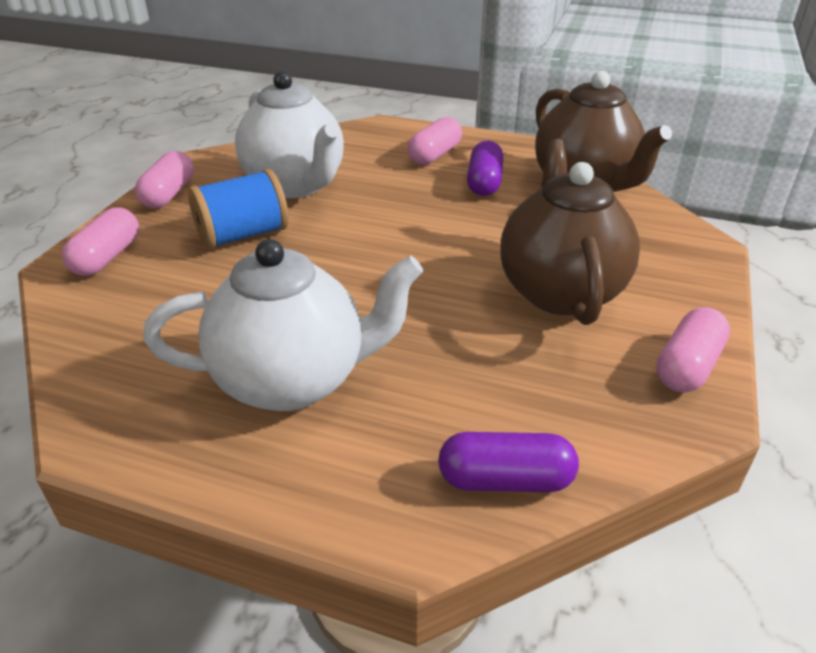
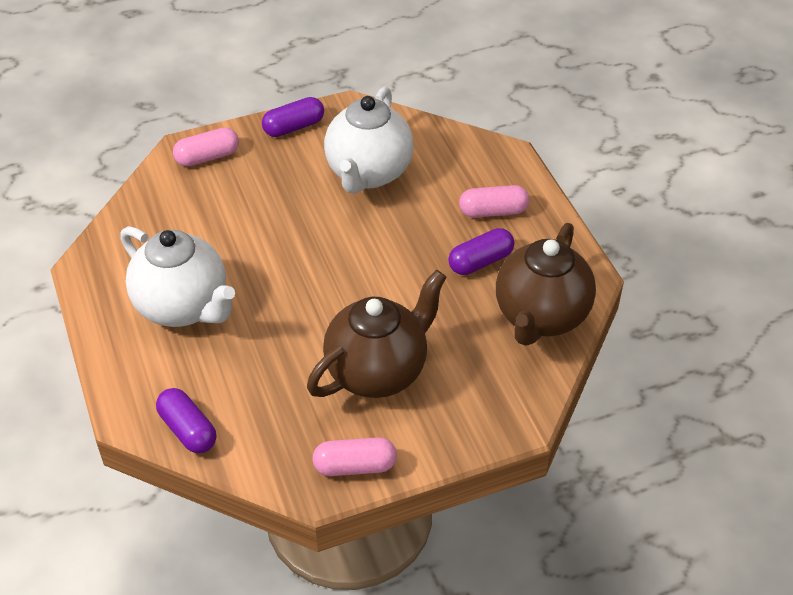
camera: 50 degrees right, 10 degrees up
pink capsule [135,151,194,208] -> purple capsule [262,97,324,137]
blue spool [188,169,288,249] -> none

